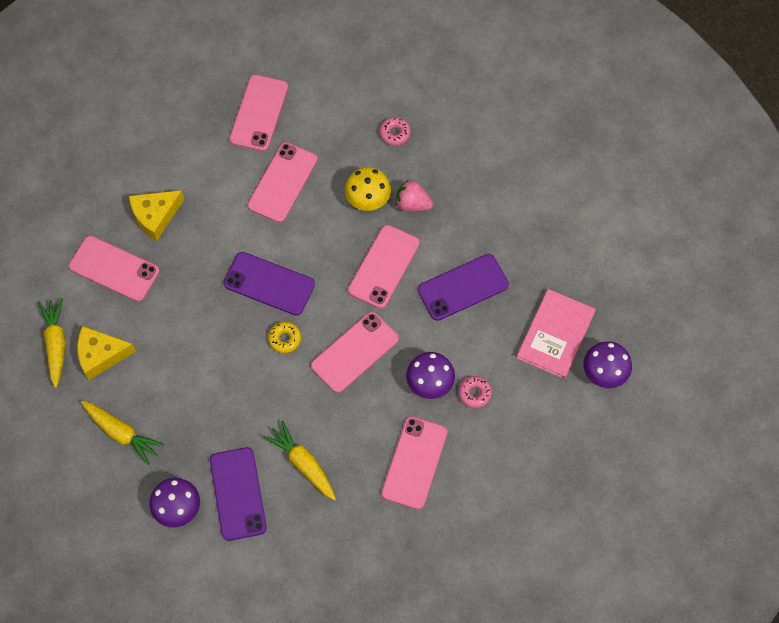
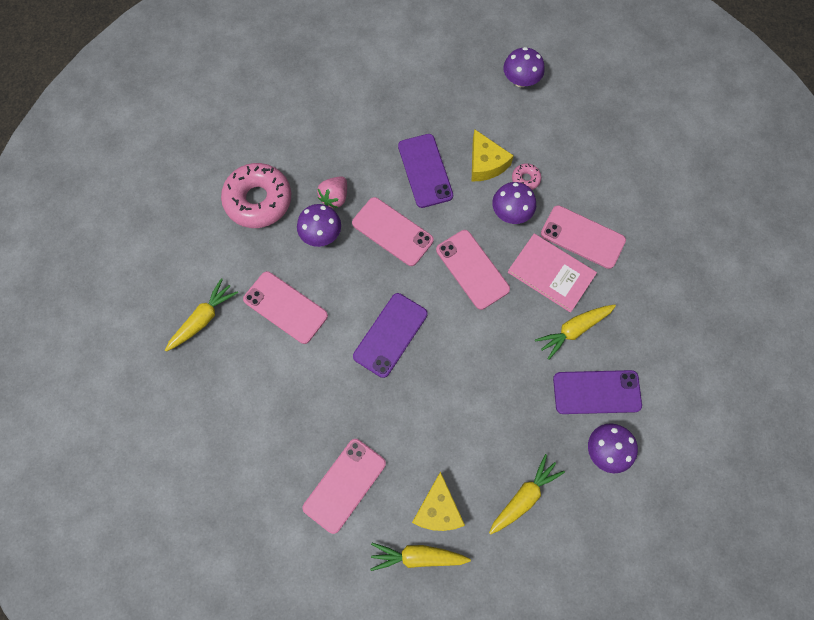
camera: 80 degrees left, 5 degrees up
yellow cheese [129,190,184,241] -> yellow cheese moved to [471,129,514,182]
pink phone [229,75,288,152] -> yellow carrot [165,278,238,352]
yellow donut [268,322,301,353] -> none
yellow mushroom [345,167,391,211] -> purple mushroom [297,204,341,247]
pink donut [380,117,411,146] -> pink donut [221,163,291,228], size x2.33
pink book [517,289,596,379] -> pink book moved to [508,234,597,313]

